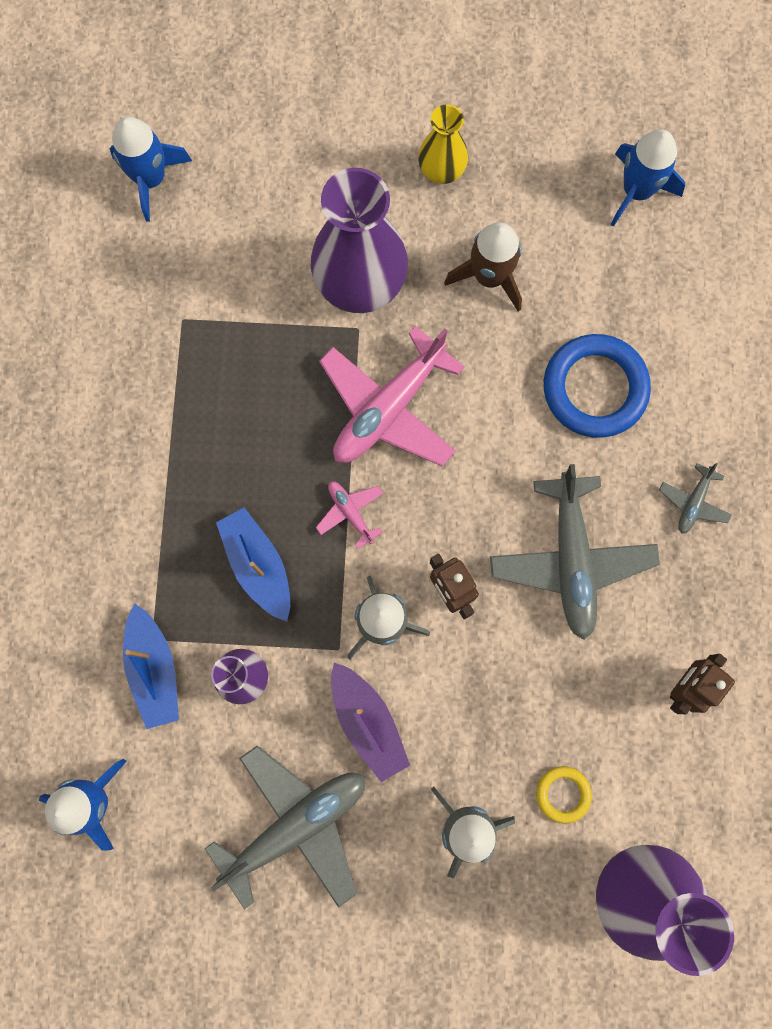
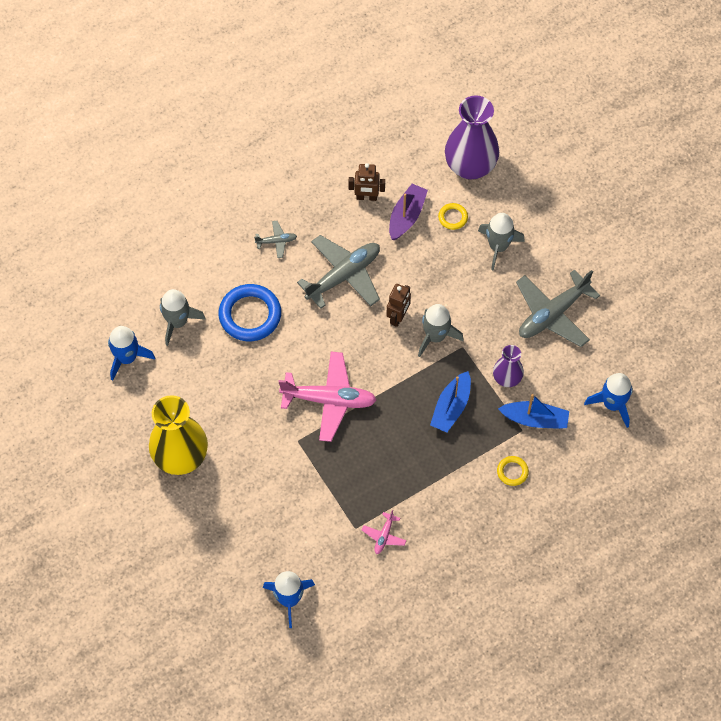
camera: 125 degrees left, 15 degrees down
blue boat [123,603,179,729] -> blue boat turned 60 degrees clockwise [498,394,569,429]
grey plane [205,745,365,909] -> grey plane turned 60 degrees counterclockwise [516,270,600,347]
purple vase [311,168,408,313] -> none
pink plane [316,481,383,549] -> pink plane moved to [362,510,407,554]
purple boat [331,663,410,782] -> purple boat moved to [389,184,428,240]
yellow vase [418,104,468,184] -> yellow vase [149,395,208,475], size x1.86
brown rocket [444,222,522,312] -> none
none -> grey rocket [160,289,206,346]
none -> yellow ring [497,456,529,486]

